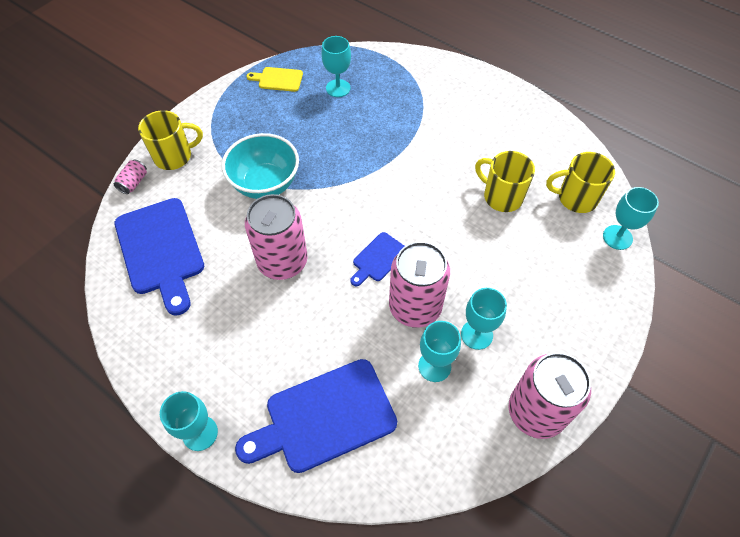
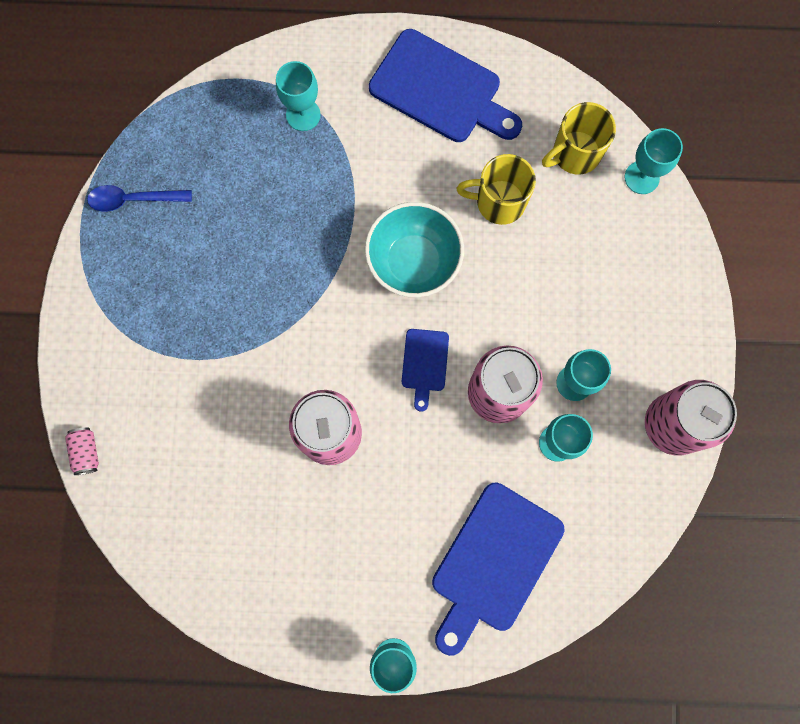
camera: 35 degrees left, 20 degrees up
blue cutting board [115,198,204,316] -> blue cutting board moved to [369,29,522,142]
yellow mug [138,110,203,170] -> none
turquoise bowl [222,133,299,199] -> turquoise bowl moved to [365,202,464,297]
yellow cutting board [246,67,303,92] -> blue spoon [87,185,192,212]
turquoise goblet [321,36,351,97] -> turquoise goblet moved to [276,61,321,131]

